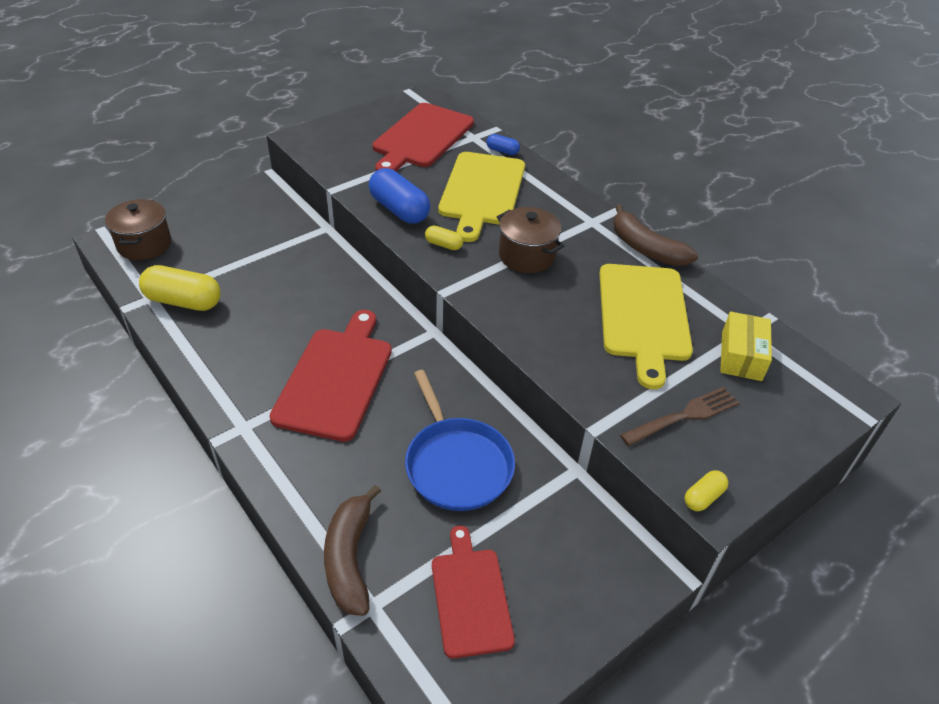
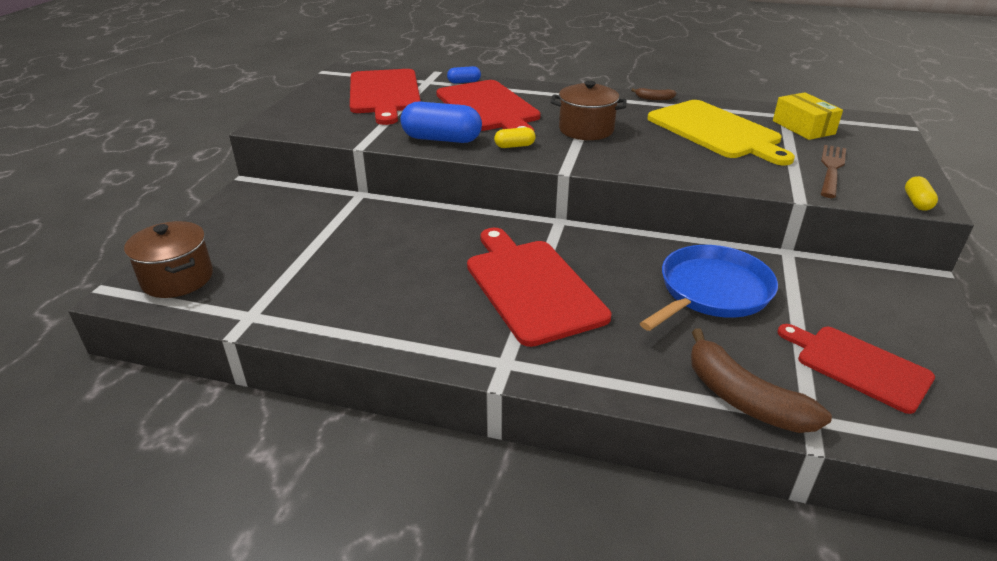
camera: 35 degrees left, 10 degrees down
yellow capsule [139,265,221,311] -> none
blue pan [405,370,515,511] -> blue pan turned 75 degrees counterclockwise [640,245,778,331]
yellow cutting board [438,152,525,242] -> red cutting board [436,80,540,131]
brown banana [614,205,698,266] -> brown banana [631,88,676,100], size x0.47

